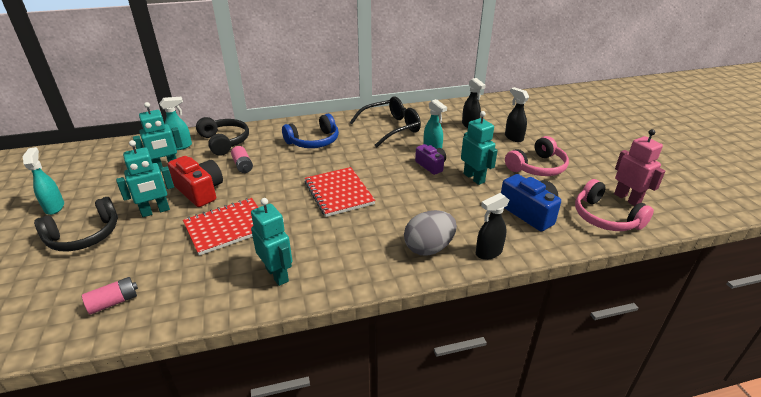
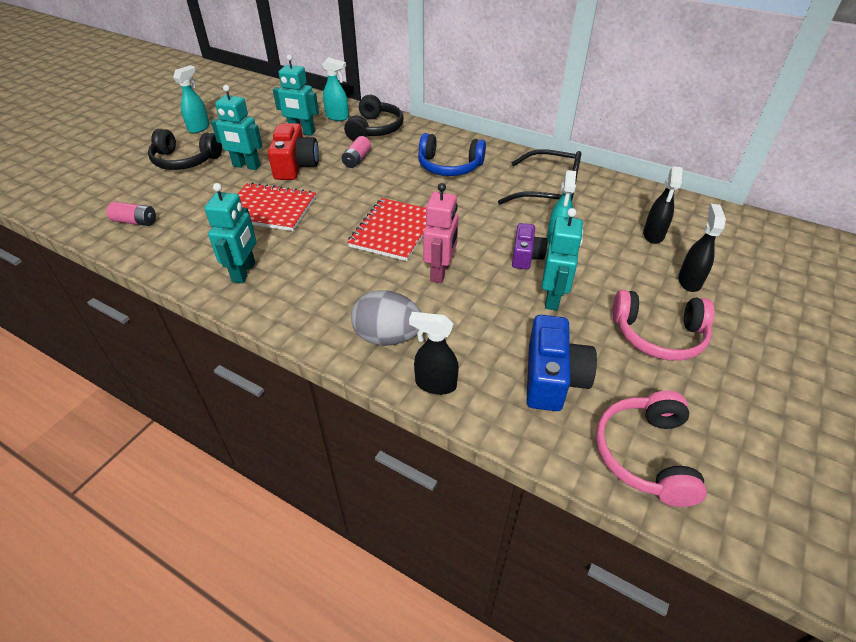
camera: 45 degrees right, 10 degrees up
pink robot [614,129,665,206] -> pink robot moved to [423,183,458,283]

